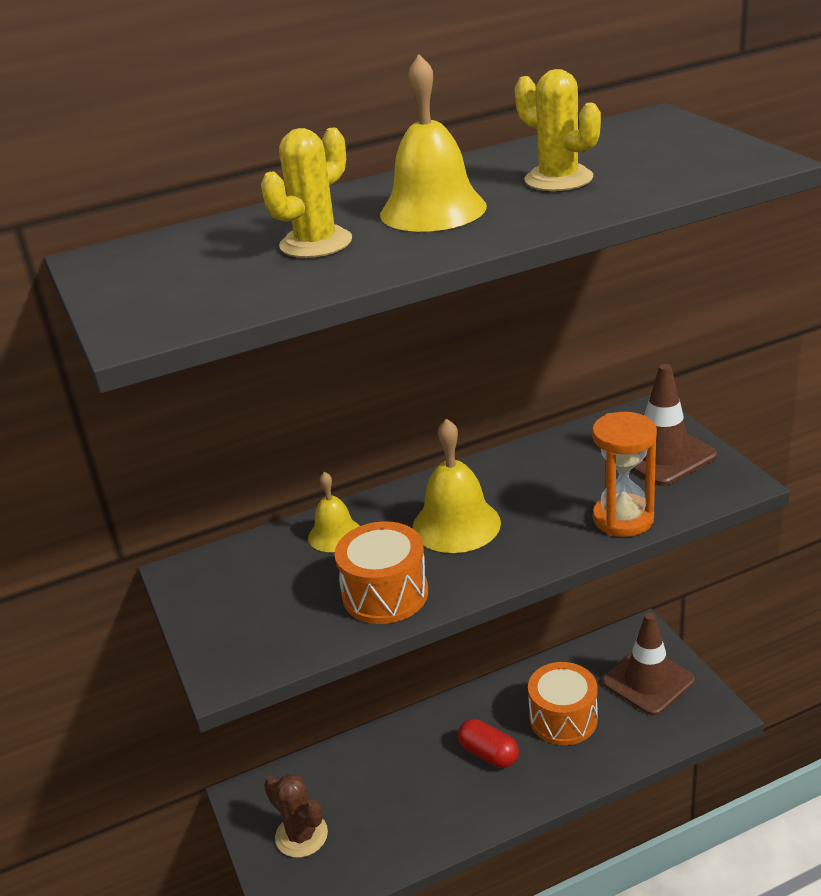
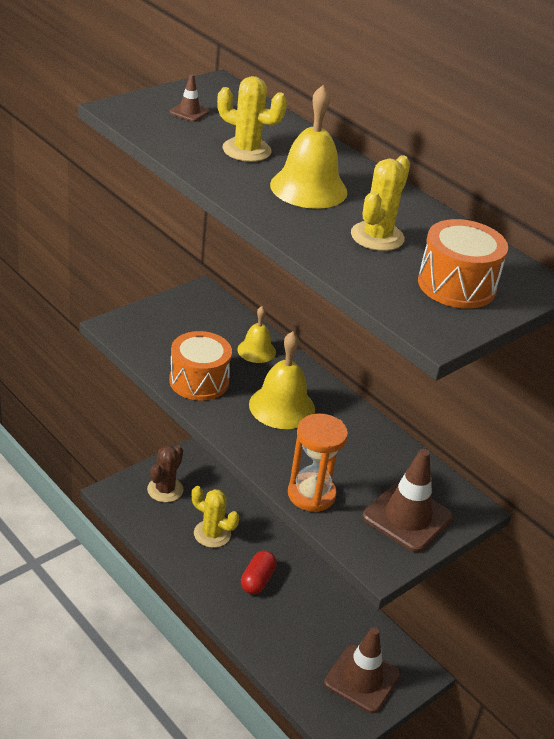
camera: 65 degrees right, 5 degrees up
orange drum [528,662,598,745] -> orange drum moved to [418,219,508,309]
none -> brown traffic cone [169,74,210,122]
none -> yellow cactus [192,486,239,548]

